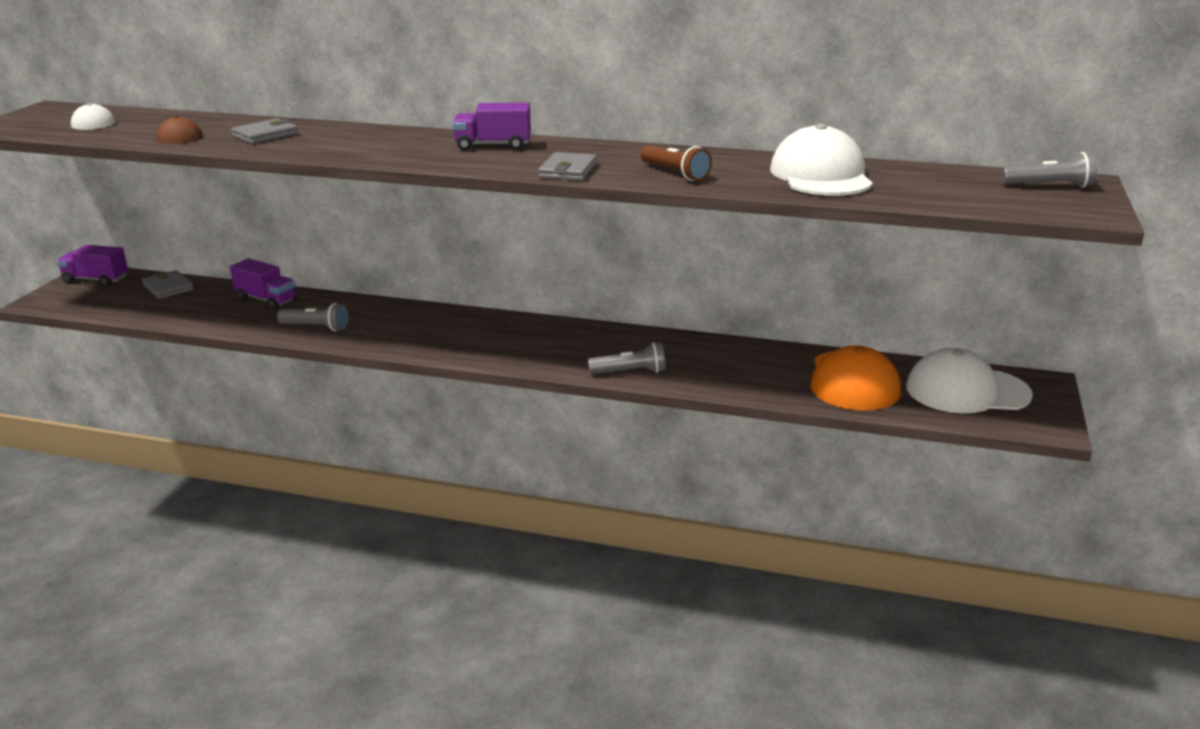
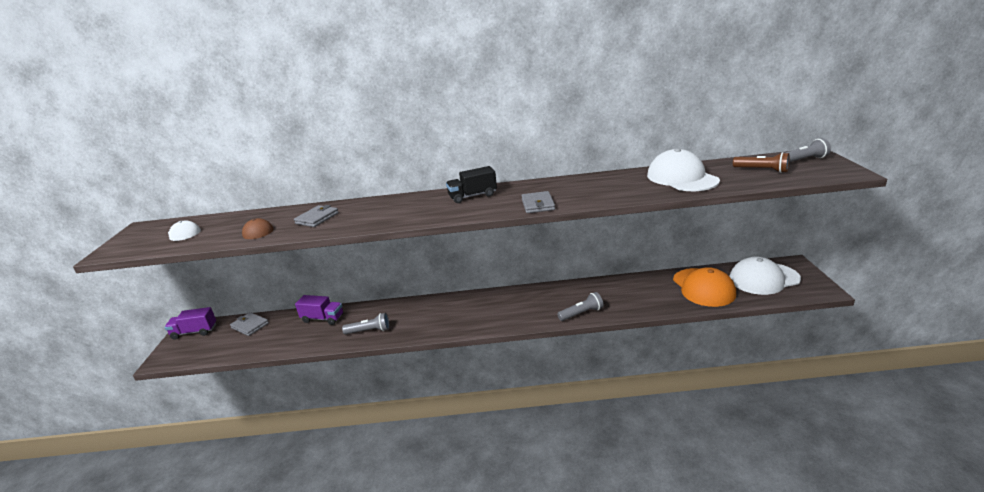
camera: 15 degrees left, 0 degrees up
purple truck [453,103,531,150] -> black truck [446,166,497,203]
brown flashlight [640,145,712,181] -> brown flashlight moved to [733,152,789,173]

